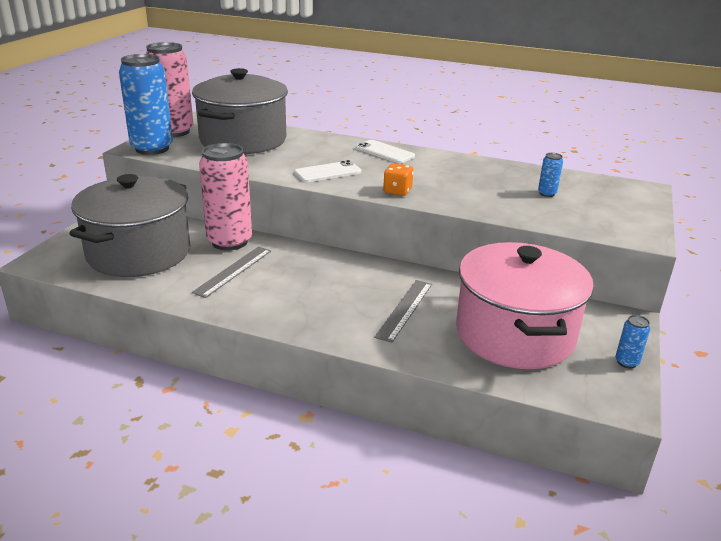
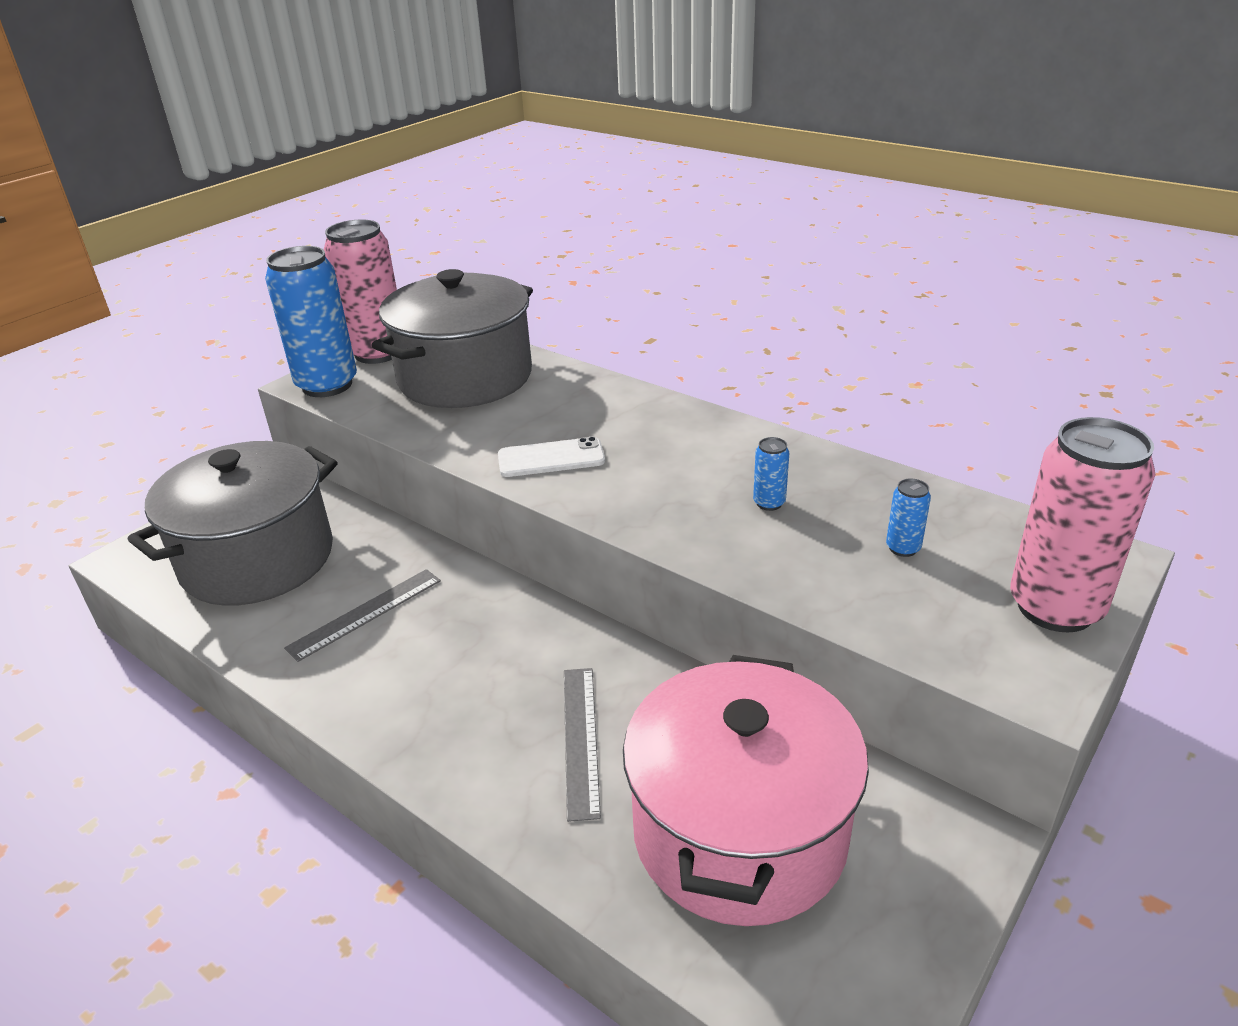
camera: 20 degrees right, 5 degrees up
pink can [199,143,252,251] -> pink can moved to [1010,417,1155,632]
white phone [356,140,415,163] -> none
grey ruler [374,280,432,343] -> grey ruler turned 45 degrees counterclockwise [564,668,601,822]
orange dice [383,163,414,196] -> none
blue can [615,315,650,368] -> blue can moved to [753,437,789,511]

